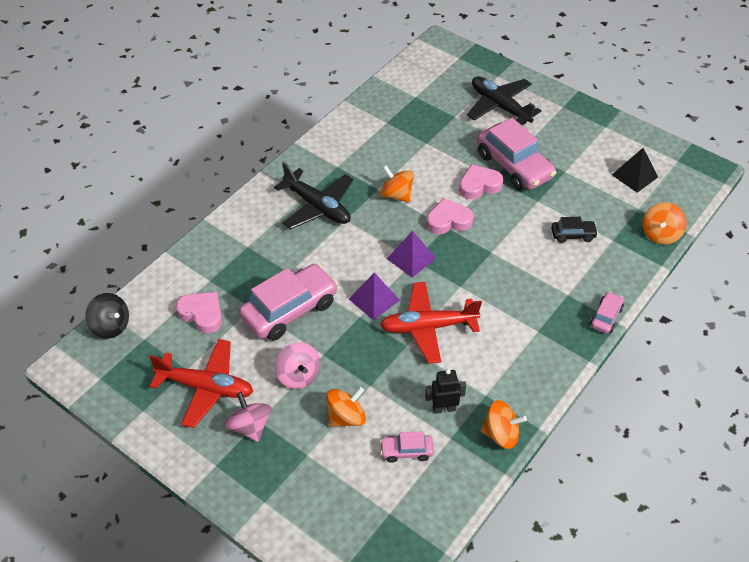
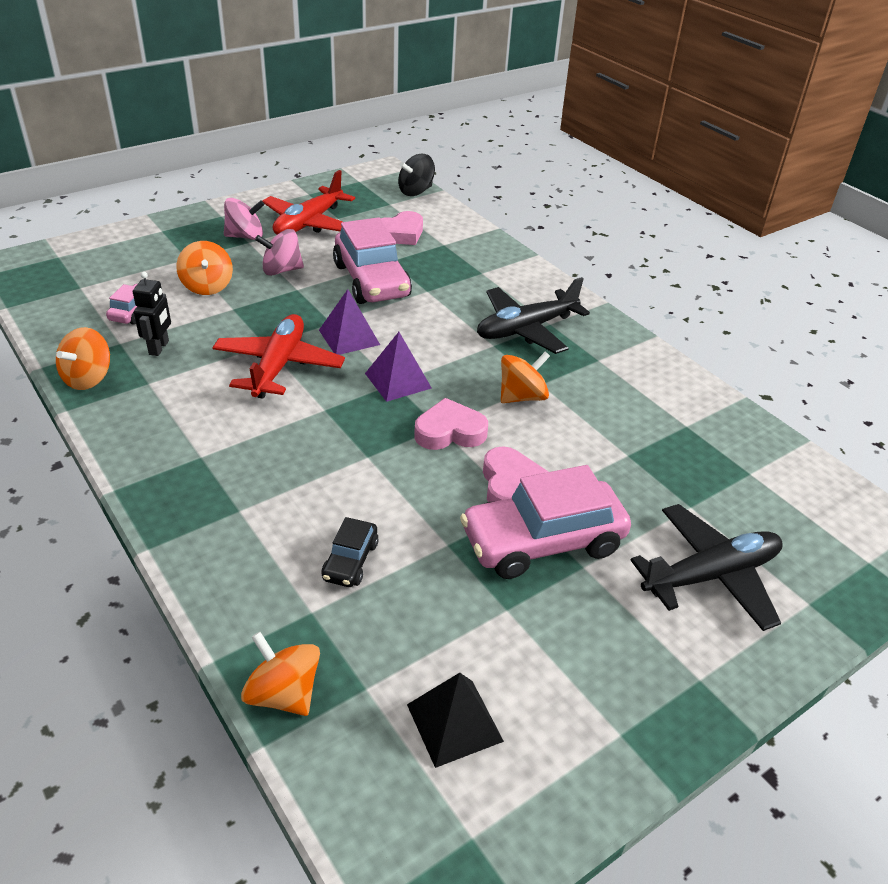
camera: 105 degrees right, 10 degrees down
pink heart [427,198,474,234] -> pink heart turned 105 degrees counterclockwise [414,398,488,450]
pink car [590,291,624,333] -> none

